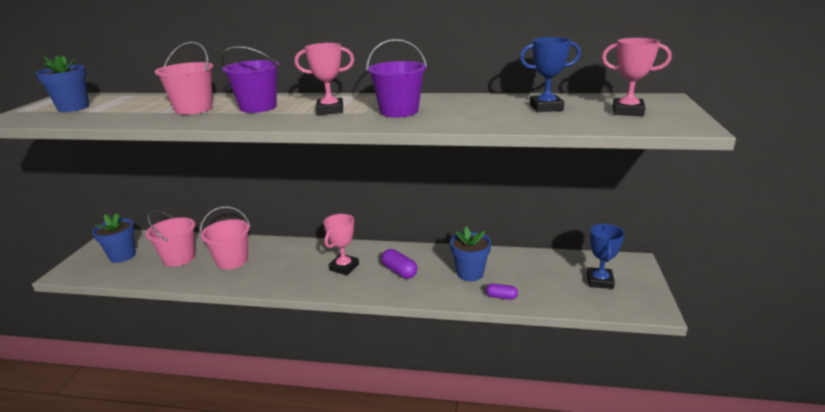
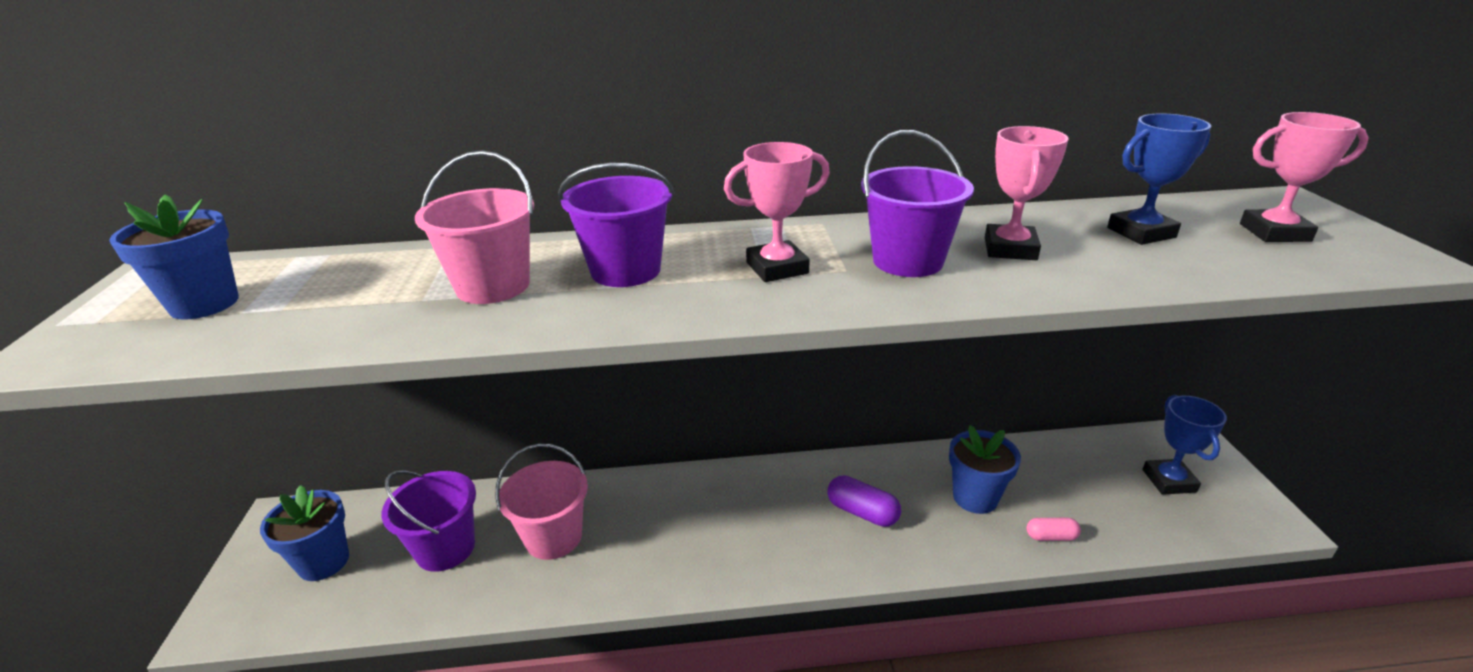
camera: 15 degrees left, 5 degrees up
pink bucket [146,211,195,267] -> purple bucket [381,470,476,572]
pink trophy [324,214,359,275] -> pink trophy moved to [985,126,1069,260]
purple capsule [486,283,518,300] -> pink capsule [1026,518,1081,541]

